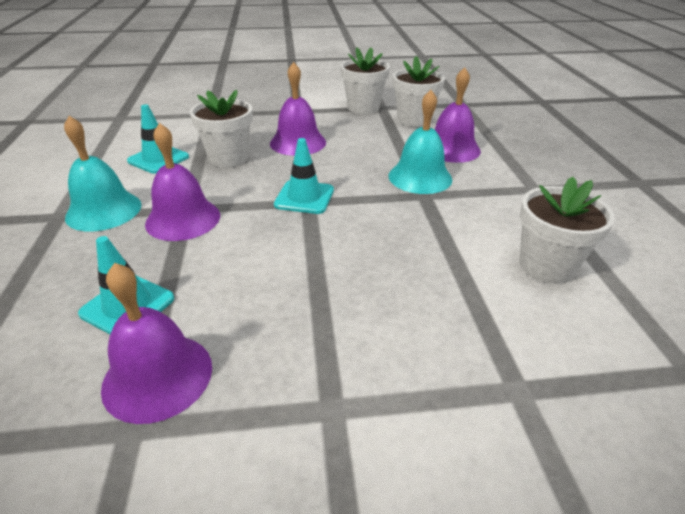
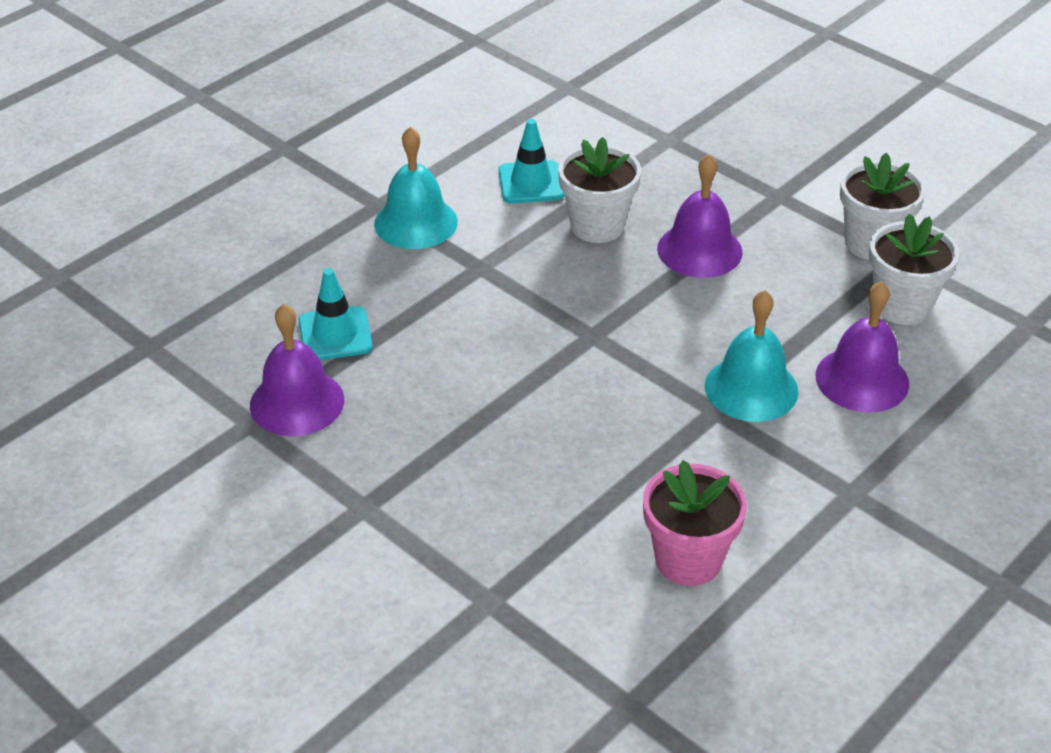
camera: 50 degrees right, 5 degrees up
purple bell [145,123,220,241] -> none
turquoise traffic cone [274,138,334,214] -> none
white flower pot [519,177,615,284] -> pink flower pot [643,460,747,586]

